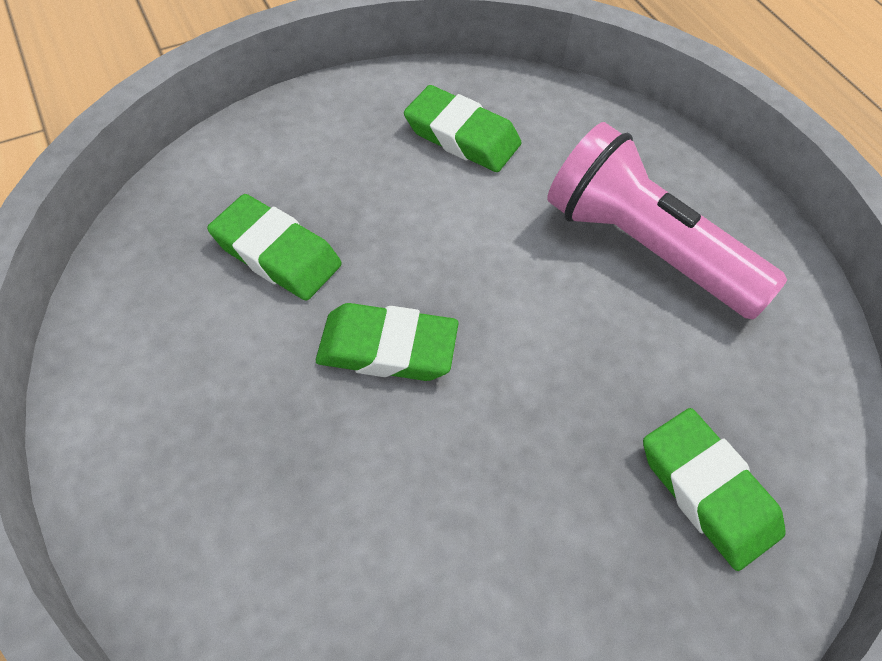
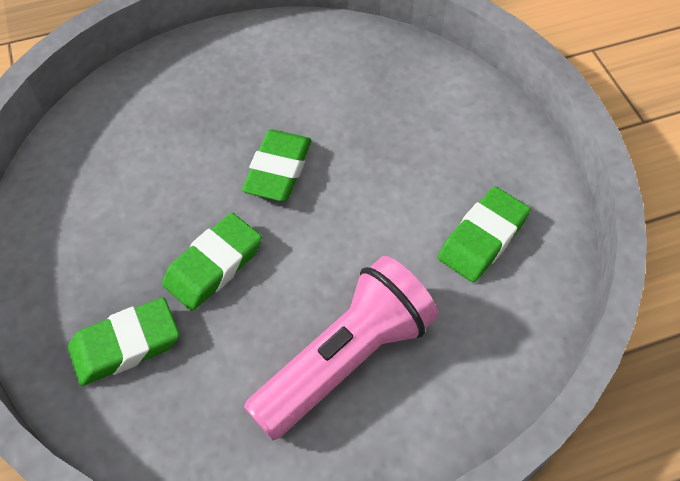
camera: 100 degrees right, 0 degrees up
green eraser [207,194,342,301] -> green eraser moved to [162,213,262,311]

